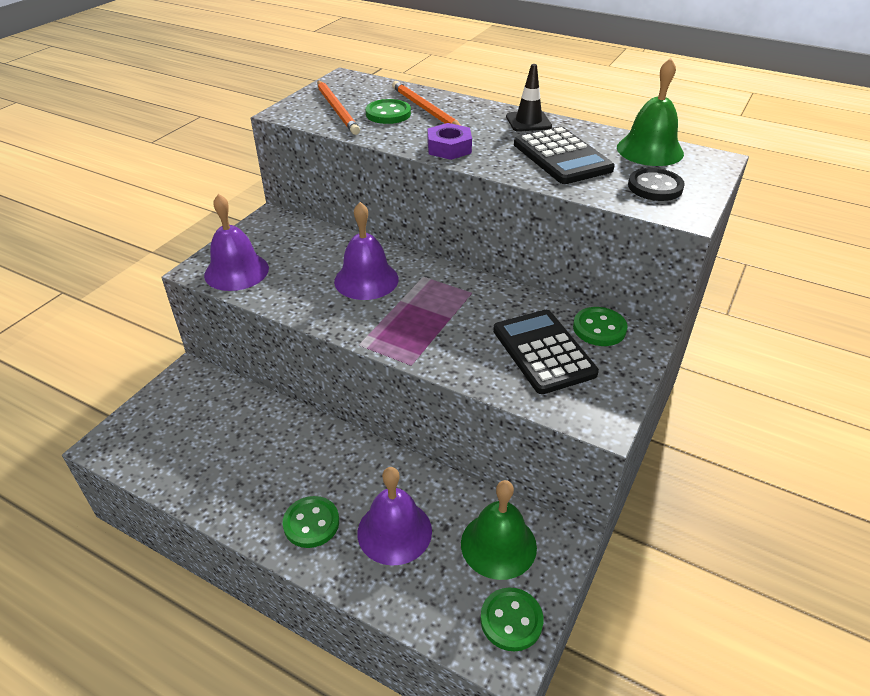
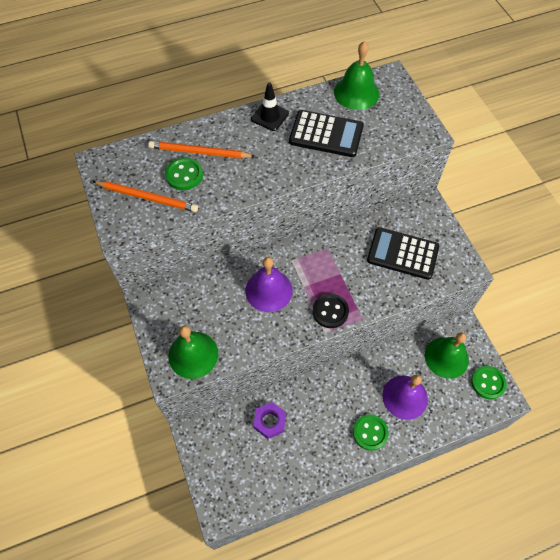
camera: 50 degrees left, 20 degrees up
purple bell [204,194,269,291] -> green bell [168,325,218,379]
purple nut [428,123,472,160] -> purple nut moved to [254,402,286,439]
green button [573,307,627,346] -> none
black button [628,168,685,201] -> black button moved to [312,293,349,328]

